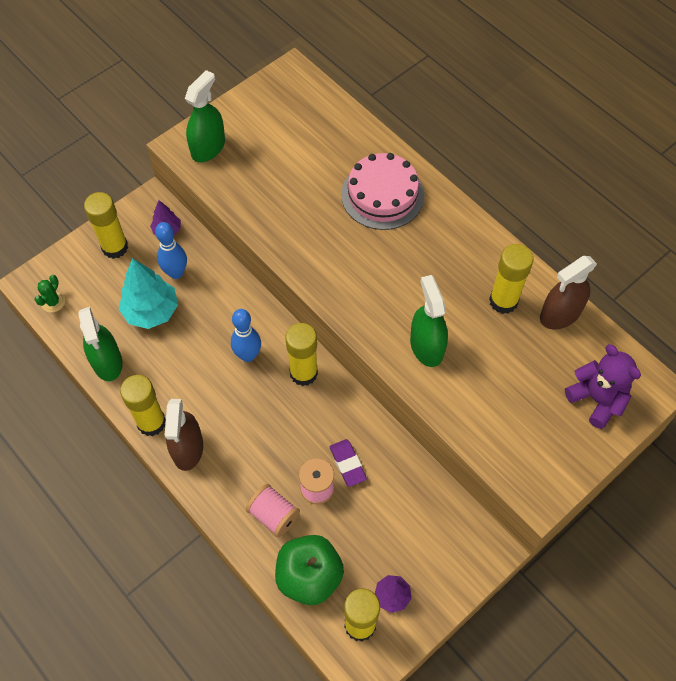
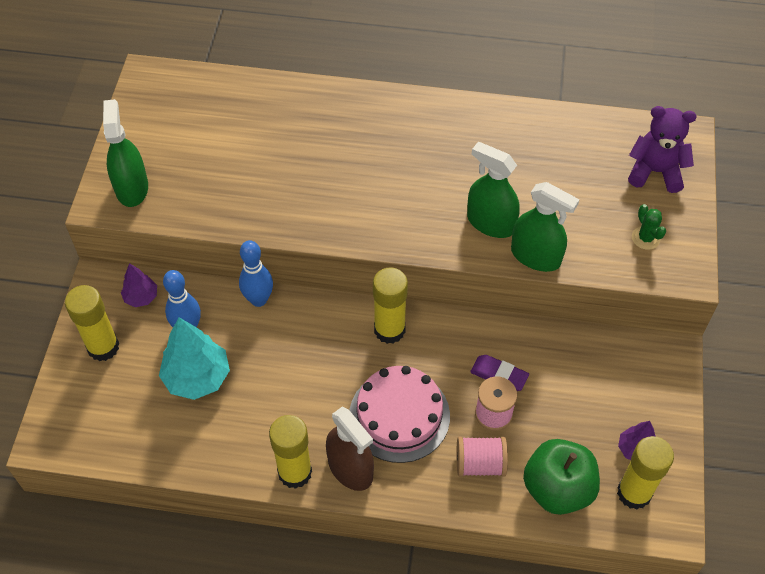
camera: 40 degrees left, 5 degrees down
green cactus [34,275,65,312] -> green cactus moved to [632,204,666,250]
green spray bottle [78,307,123,381] -> green spray bottle moved to [511,182,580,272]
blue bowling pin [231,309,261,362] -> blue bowling pin moved to [239,240,273,307]
pink cake [341,153,424,230] -> pink cake moved to [350,366,450,463]
yellow glue stick [489,244,534,314] -> none
brown spray bottle [540,256,597,329] -> none

